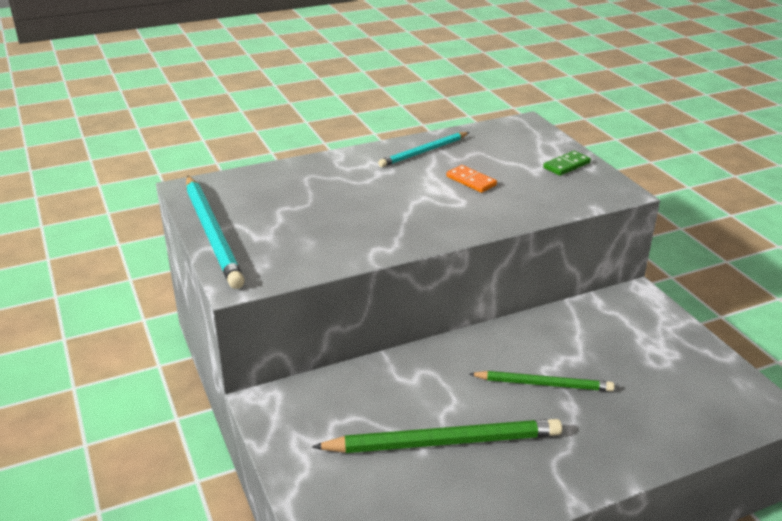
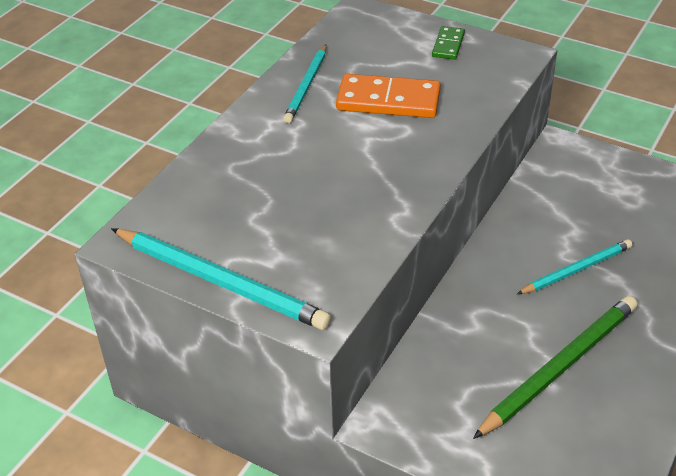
camera: 35 degrees left, 10 degrees up
orange domino [446,165,497,193] -> orange domino [336,74,441,118], size x1.88
green pencil [470,371,614,391] -> turquoise pencil [517,239,632,294]

